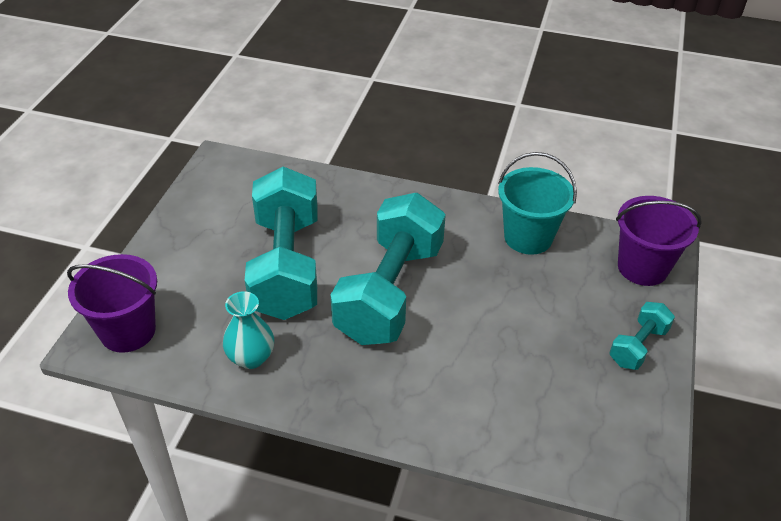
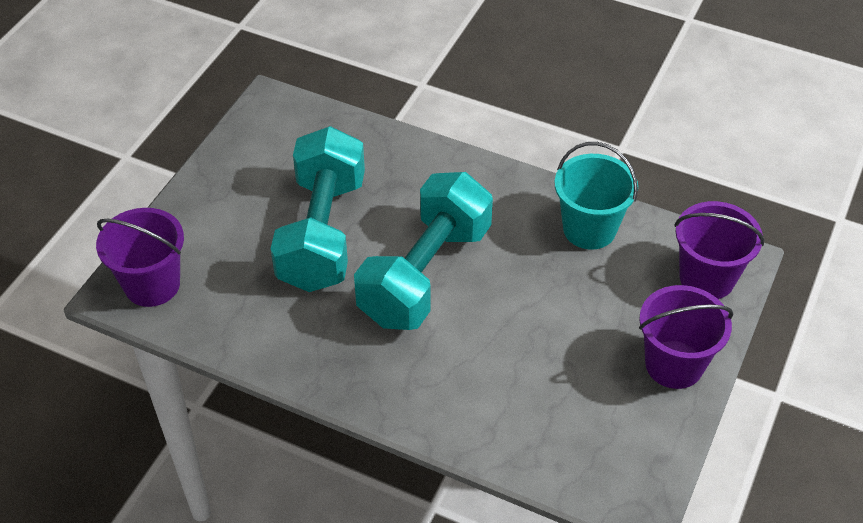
camera: 10 degrees right, 5 degrees up
turquoise vase [223,291,274,369] -> none
turquoise dumbbell [609,302,675,370] -> purple bucket [639,285,733,389]

